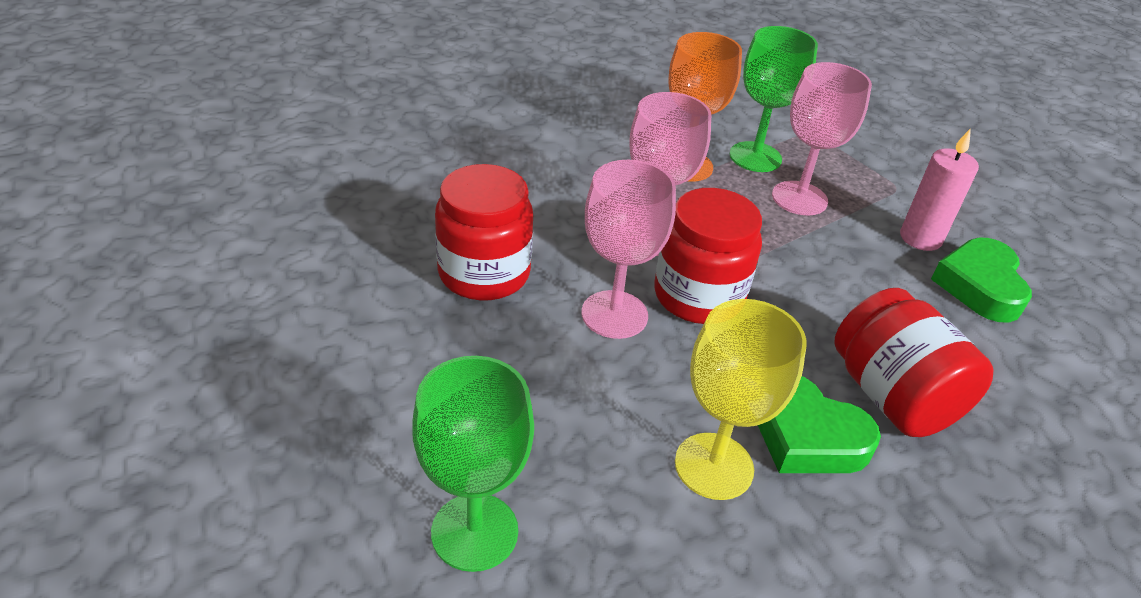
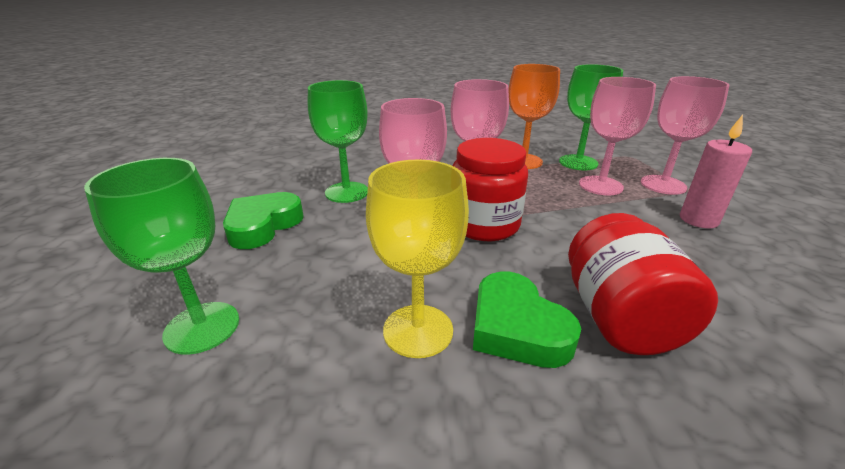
camera: 25 degrees right, 10 degrees down
red jar [435,164,533,300] -> green goblet [308,80,368,203]
green heart [931,238,1032,323] -> green heart moved to [223,192,304,249]
none -> pink goblet [641,76,729,195]

